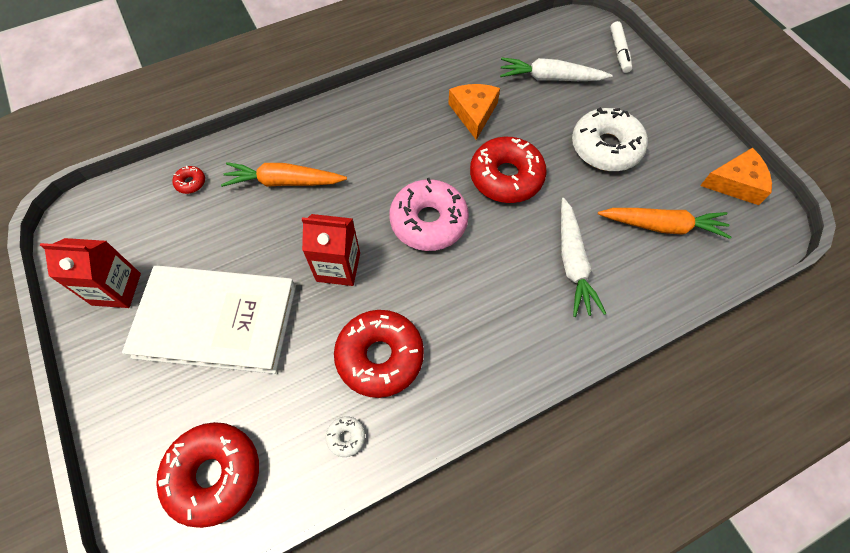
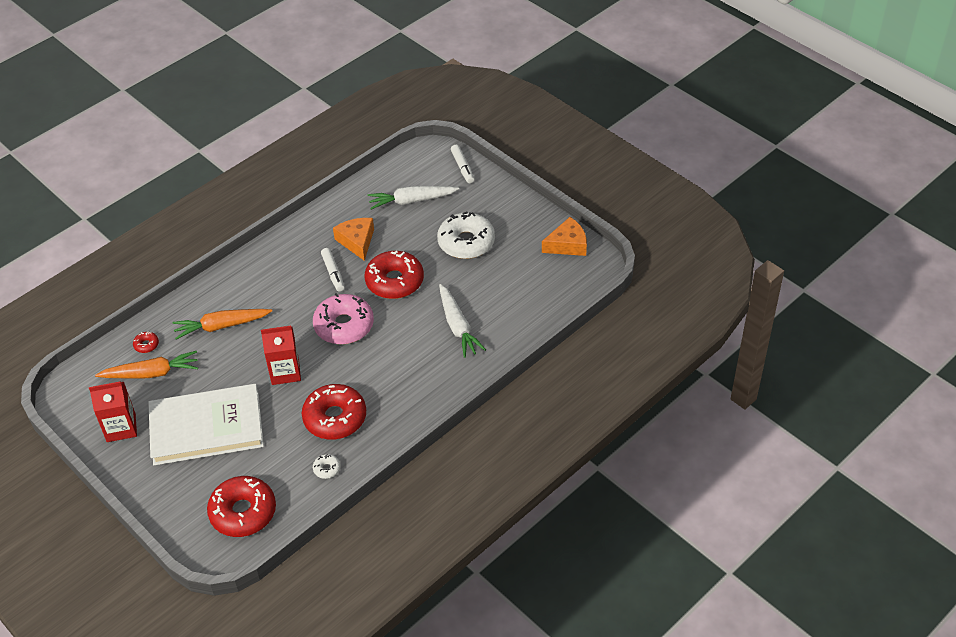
camera: 15 degrees left, 15 degrees down
orange carrot [598,208,731,239] -> orange carrot moved to [95,351,198,378]
none -> white marker [321,248,344,291]

